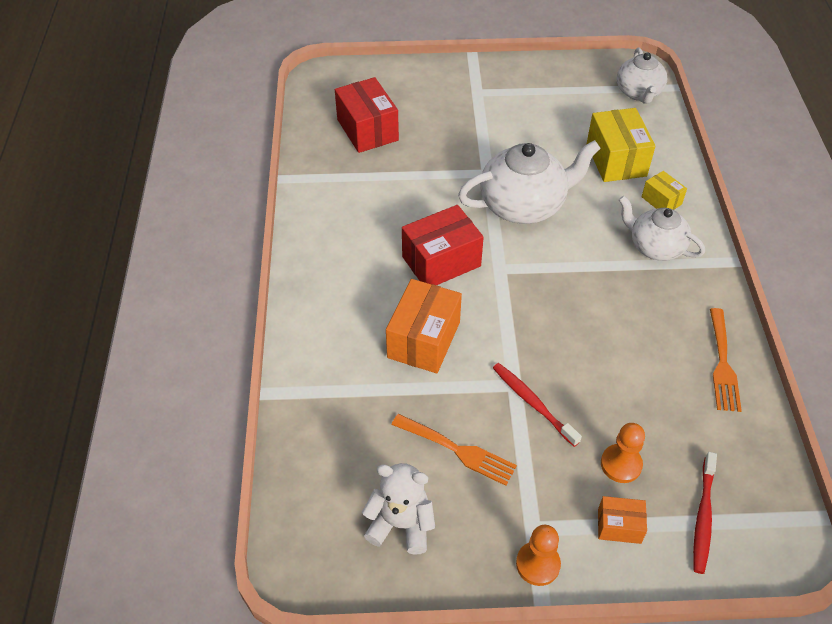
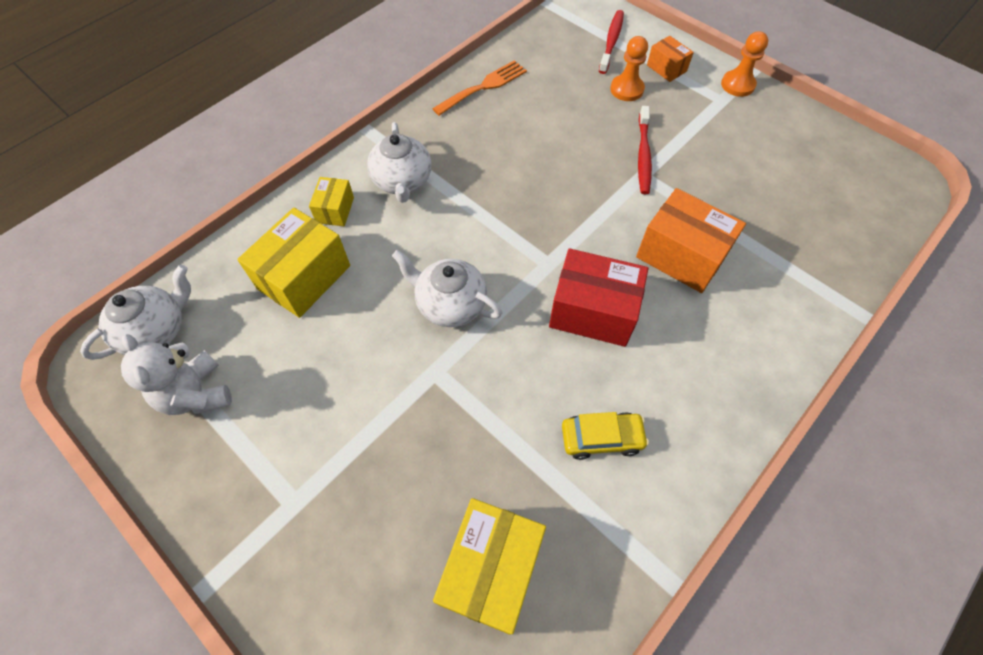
camera: 135 degrees left, 10 degrees up
red box [335,77,399,153] -> yellow box [433,498,546,634]
white teddy bear [362,463,435,555] -> white teddy bear moved to [121,334,232,415]
orange box [386,279,462,373] -> orange box turned 60 degrees clockwise [636,188,746,293]
orange fork [391,414,517,486] -> none
white teapot [458,140,601,224] -> white teapot [392,250,502,327], size x0.64
red toothbrush [693,452,717,574] -> red toothbrush turned 45 degrees counterclockwise [599,10,624,74]
none -> yellow car [562,412,649,460]

